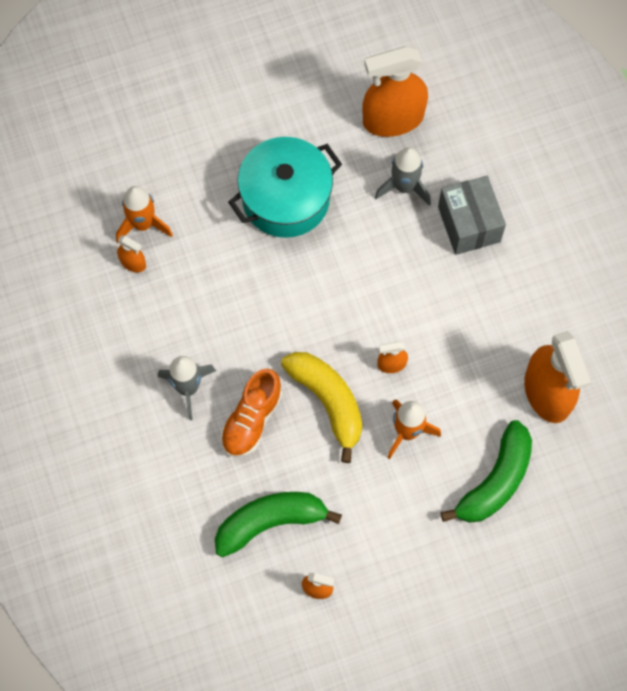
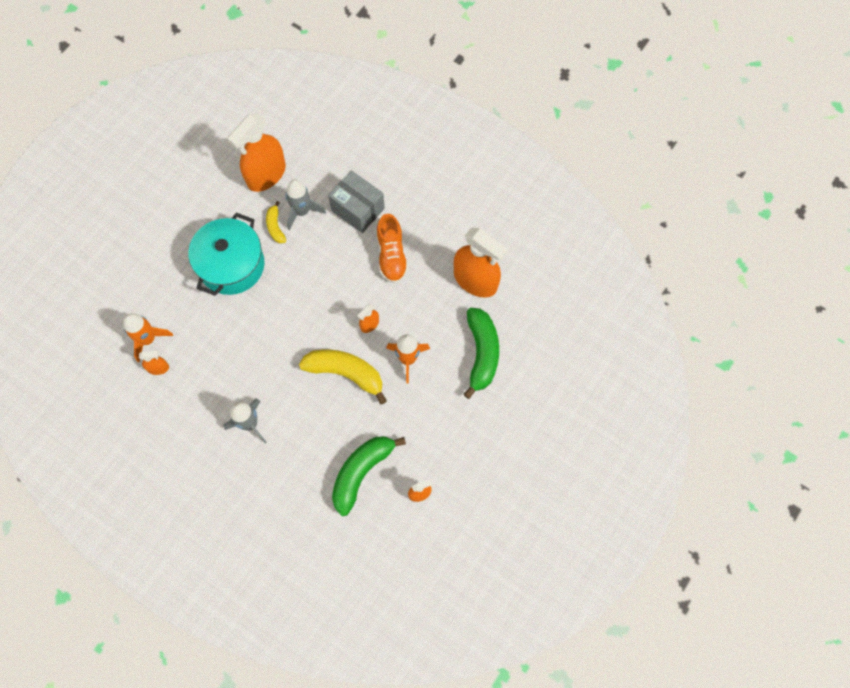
camera: 35 degrees left, 0 degrees up
orange shoe [221,369,282,457] -> orange shoe moved to [377,214,408,283]
none -> yellow banana [266,201,286,244]

